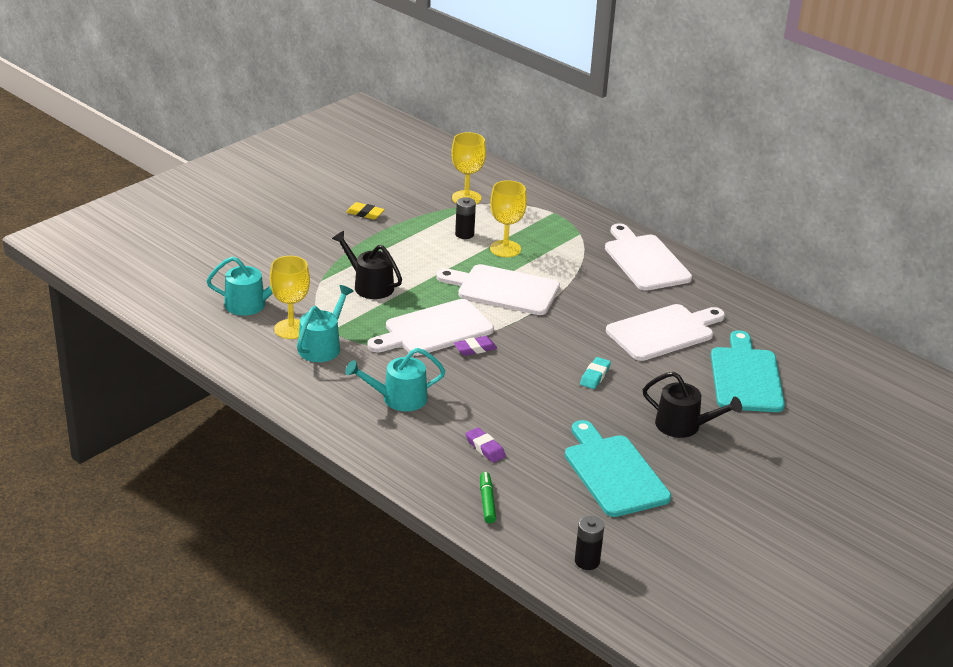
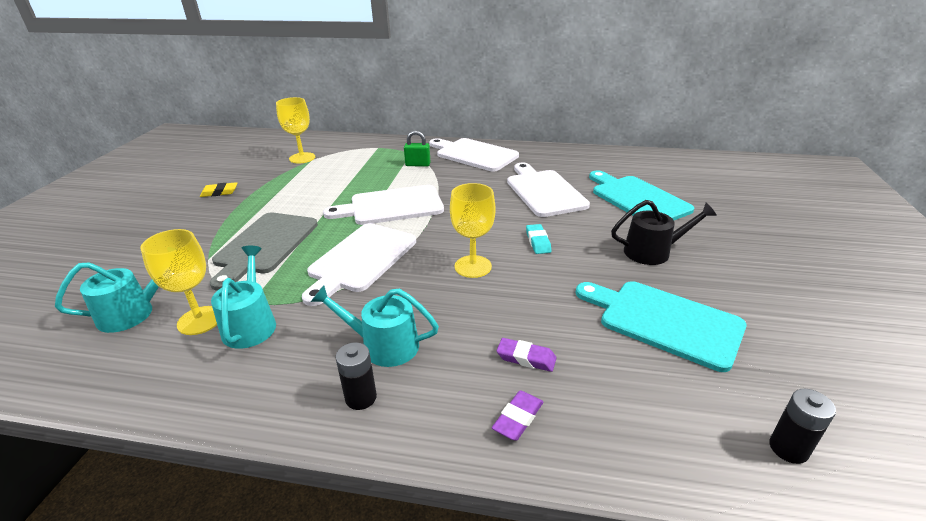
camera: 30 degrees left, 0 degrees up
black watering can [332,231,402,299] -> grey cutting board [210,212,318,291]
turquoise watering can [345,348,445,411] -> turquoise watering can turned 60 degrees clockwise [311,285,439,367]
purple eraser [454,336,497,356] -> purple eraser moved to [492,390,543,441]
black battery [455,197,476,239] -> black battery moved to [336,342,377,410]
green marker [480,472,496,523] -> none
yellow goblet [490,180,527,257] -> yellow goblet moved to [450,183,496,278]
white cutting board [606,304,725,361] -> white cutting board turned 45 degrees counterclockwise [507,163,590,217]
none -> green padlock [404,130,431,167]

